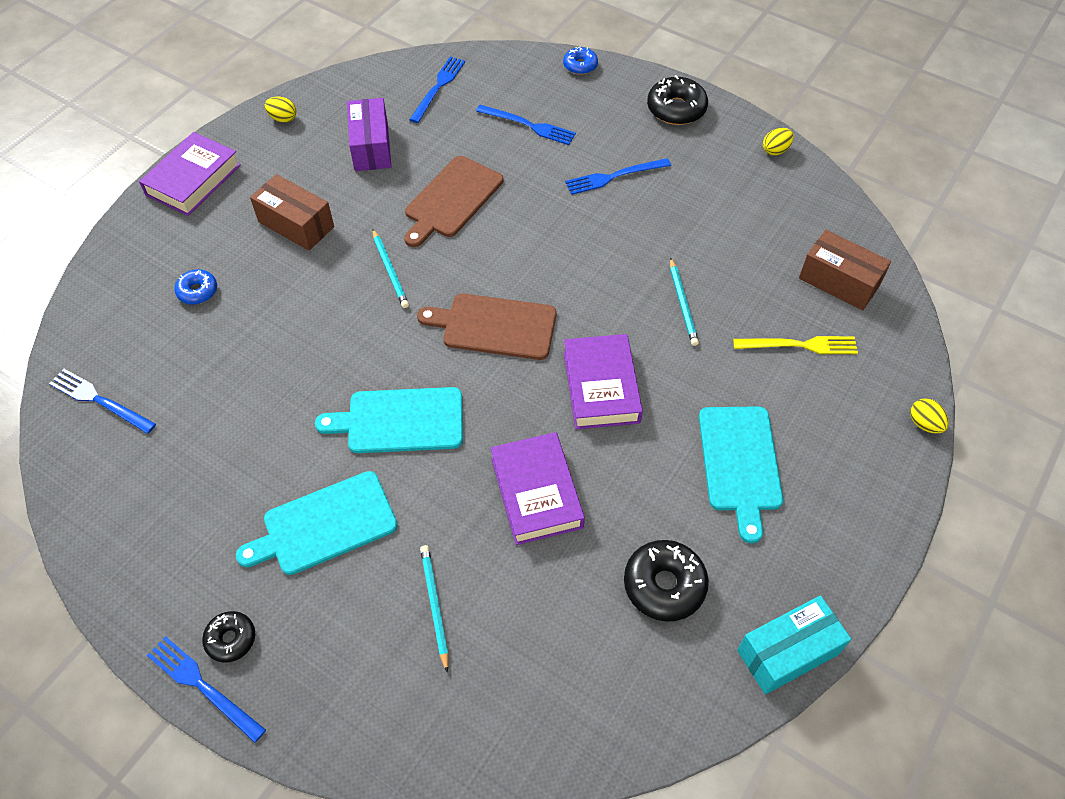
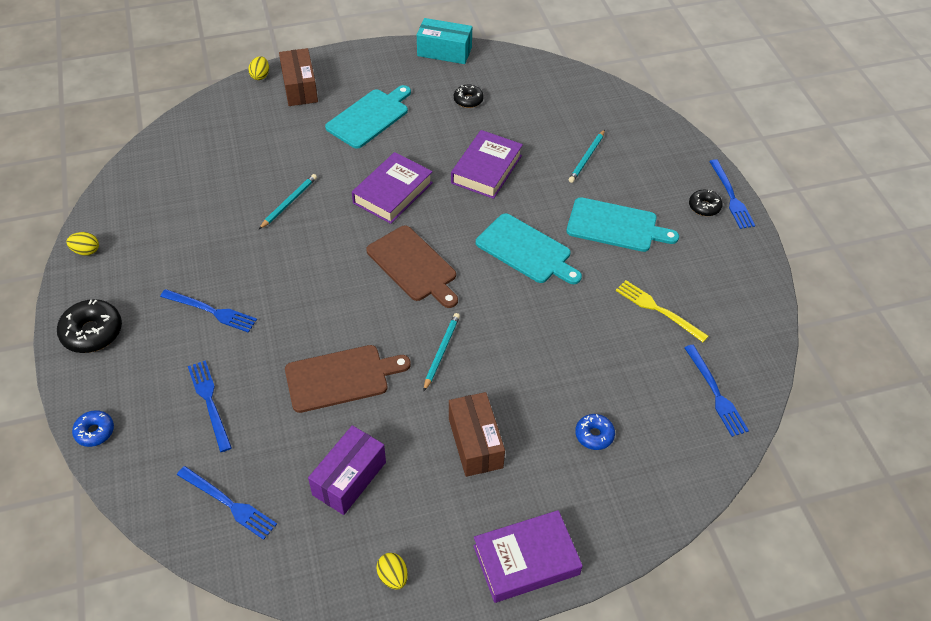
camera: 140 degrees left, 5 degrees down
blue fork [409,56,465,123] -> blue fork turned 120 degrees counterclockwise [177,466,277,540]
black donut [624,540,709,622] -> black donut [454,85,484,108], size x0.60
yellow fork [733,336,858,354] -> yellow fork moved to [616,280,709,342]
brown box [799,230,891,311] -> brown box moved to [279,48,318,106]

